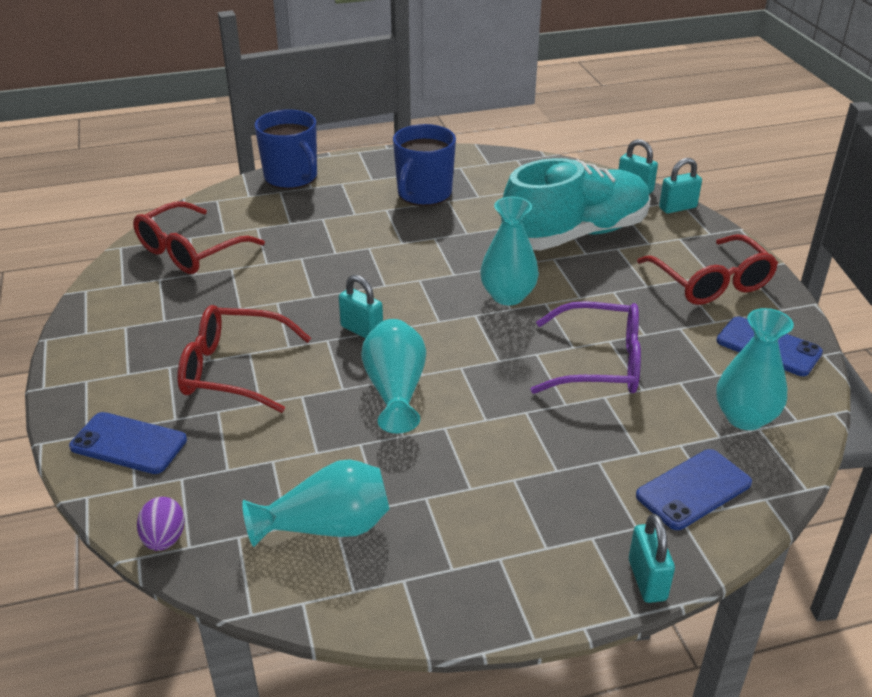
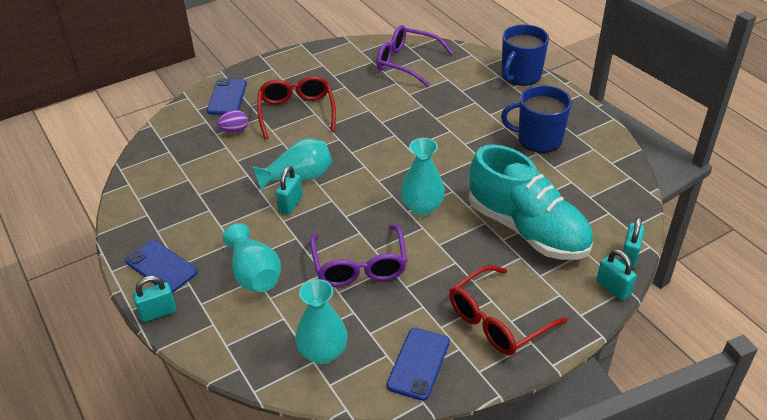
camera: 75 degrees right, 5 degrees up
red glasses [133,201,265,274] -> purple glasses [376,25,453,87]
purple egg [137,497,185,551] -> purple egg moved to [217,110,248,133]
turquoise vase [242,459,390,547] -> turquoise vase moved to [223,223,281,292]
turquoise padlock [339,275,383,338] -> turquoise padlock moved to [276,166,303,214]
blue phone [636,449,752,530] -> blue phone moved to [126,240,197,293]

